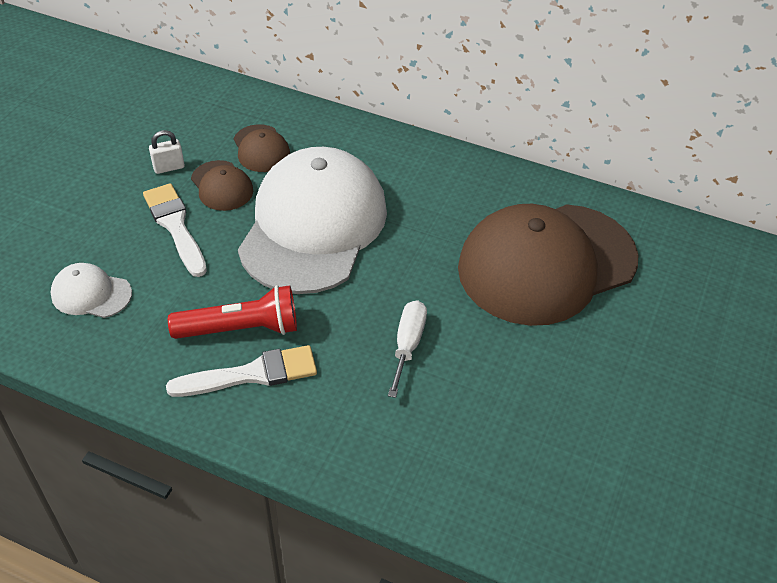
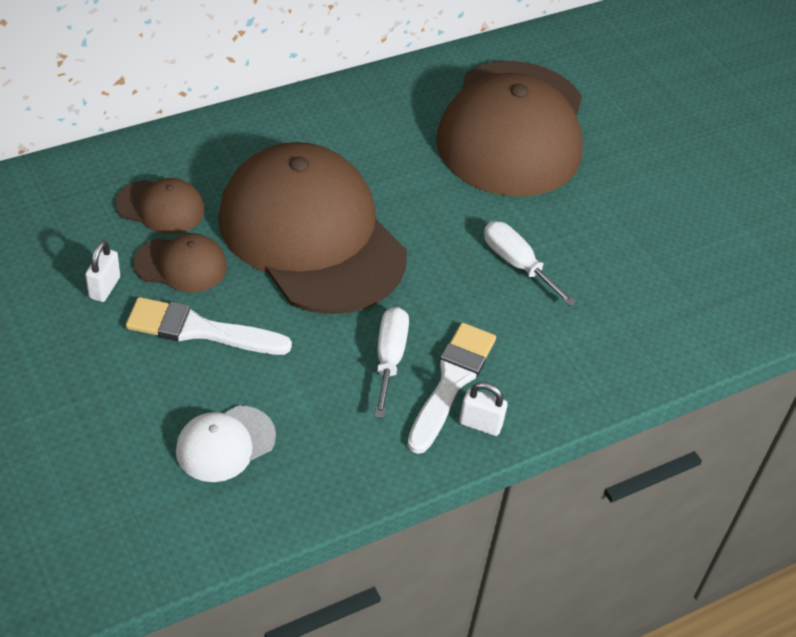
camera: 55 degrees left, 0 degrees up
red flashlight [168,285,297,339] -> white screwdriver [374,307,409,418]
white cap [238,147,387,294] -> brown cap [218,142,407,314]
none -> white padlock [459,382,508,436]

